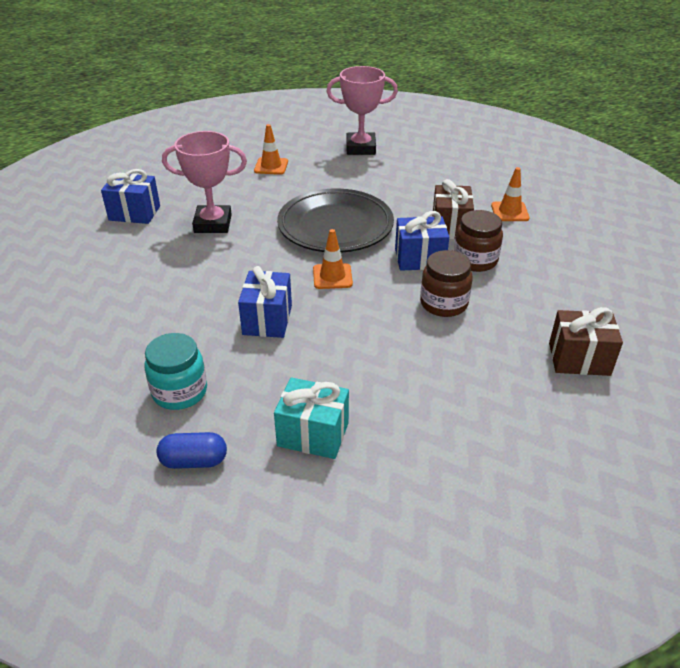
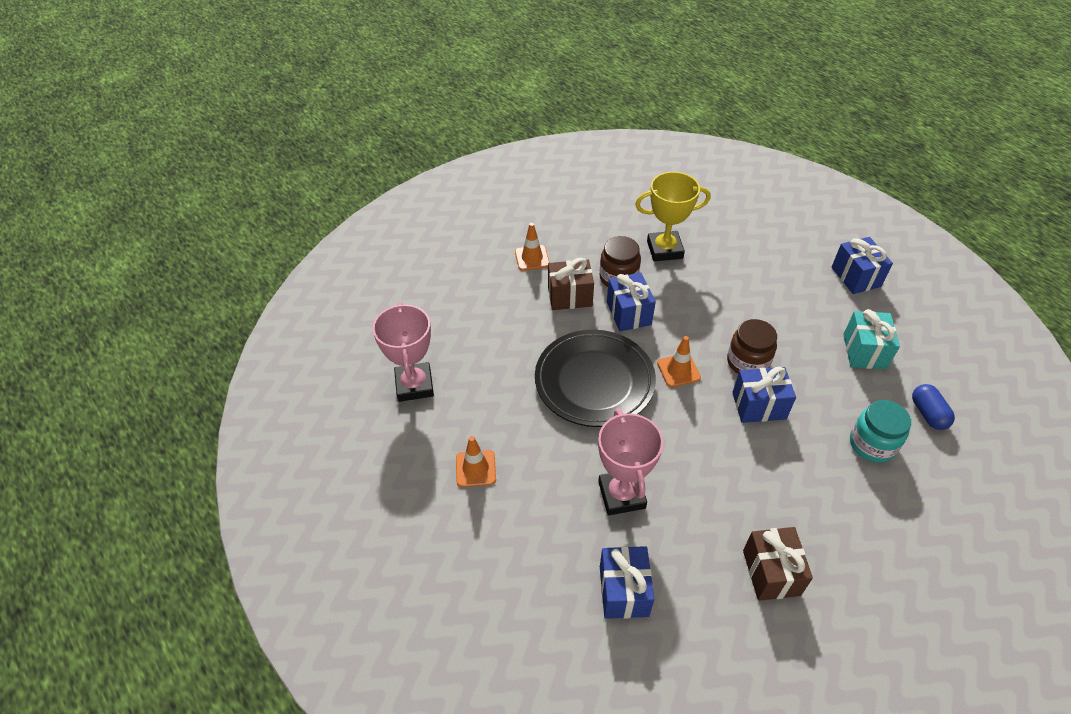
camera: 100 degrees left, 10 degrees up
brown jar [420,250,473,317] -> brown jar moved to [727,319,777,374]
brown gift [549,307,623,376] -> brown gift moved to [743,527,813,601]
none -> yellow trophy [635,172,711,261]
none -> blue gift [831,237,893,294]

